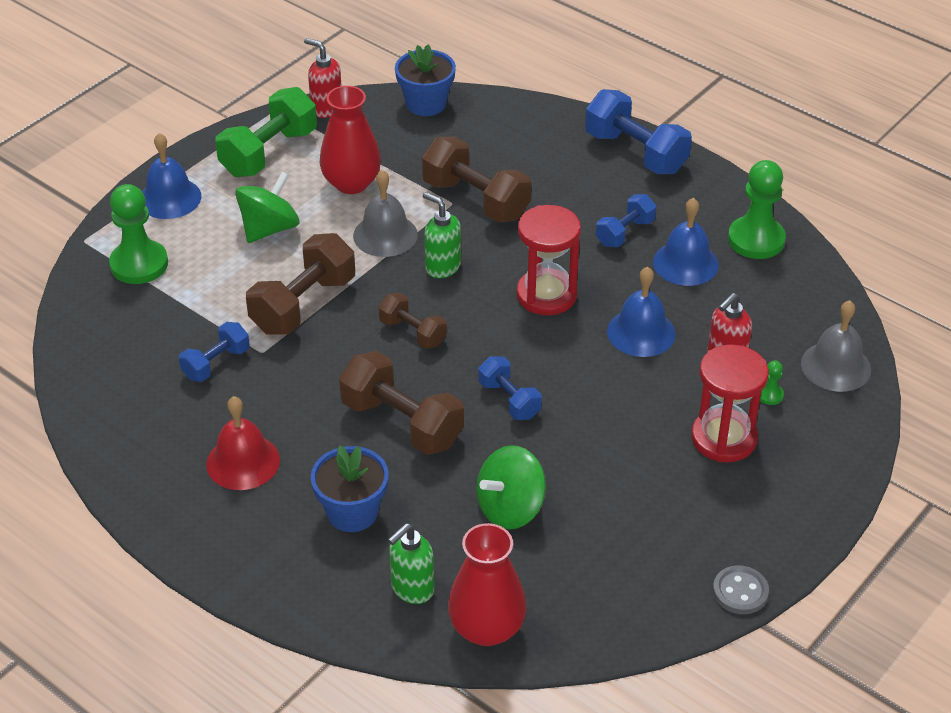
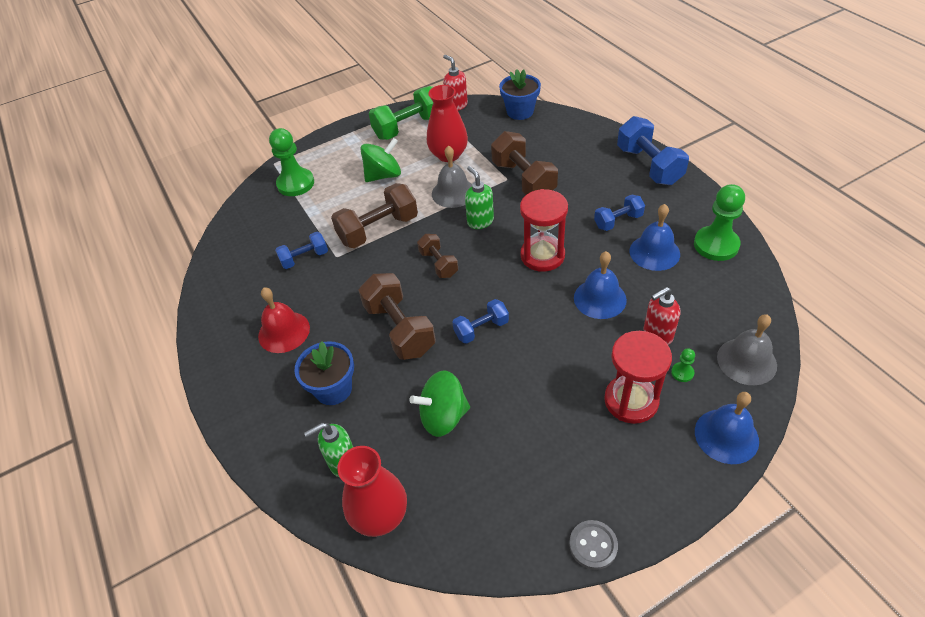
camera: 25 degrees right, 5 degrees up
blue bell [142,133,201,219] -> blue bell moved to [695,392,759,464]
blue dumbbell [478,356,542,420] -> blue dumbbell turned 75 degrees clockwise [452,299,509,344]

